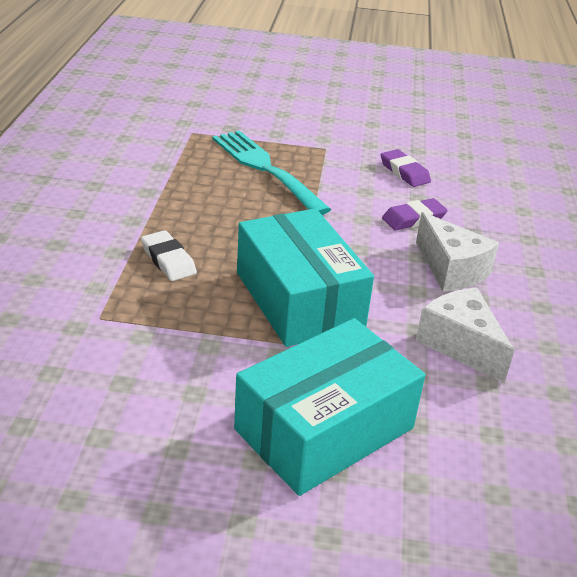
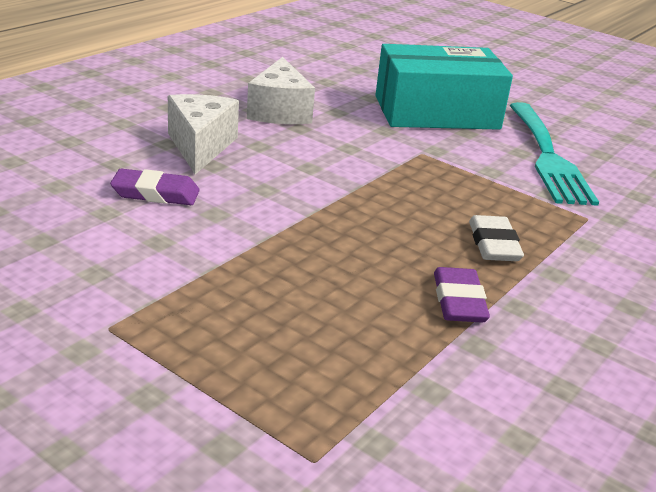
camera: 150 degrees left, 5 degrees down
turquoise fork [212,130,331,215] -> turquoise fork moved to [510,102,599,206]
turquoise box [237,208,374,347] -> none
purple eraser [381,149,431,187] -> purple eraser moved to [434,267,490,323]

